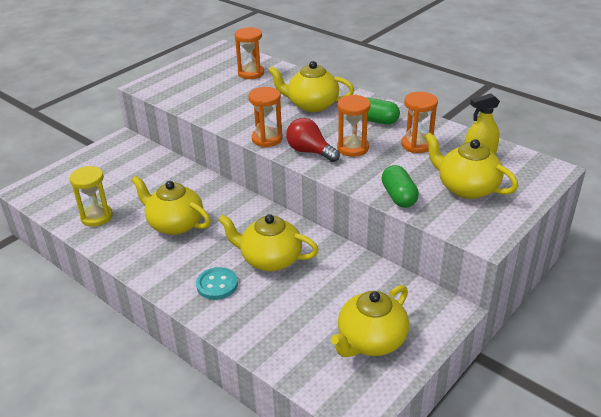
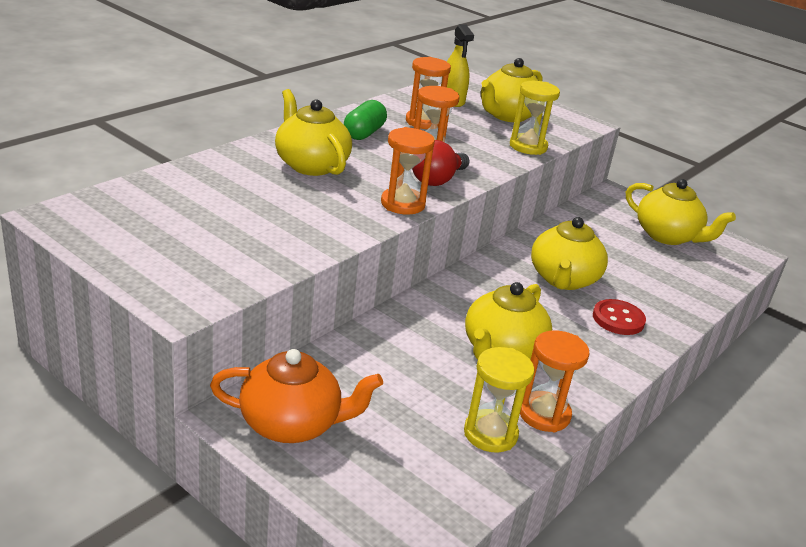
camera: 95 degrees left, 5 degrees down
turquoise button [196,267,238,300] -> red button [593,299,646,335]
orange hourglass [235,27,264,79] -> orange hourglass moved to [520,330,589,432]
yellow teapot [268,61,354,112] -> yellow teapot turned 135 degrees clockwise [275,89,352,176]
green capsule [381,165,419,208] -> yellow hourglass [510,81,560,155]
none -> orange teapot [210,349,383,443]

